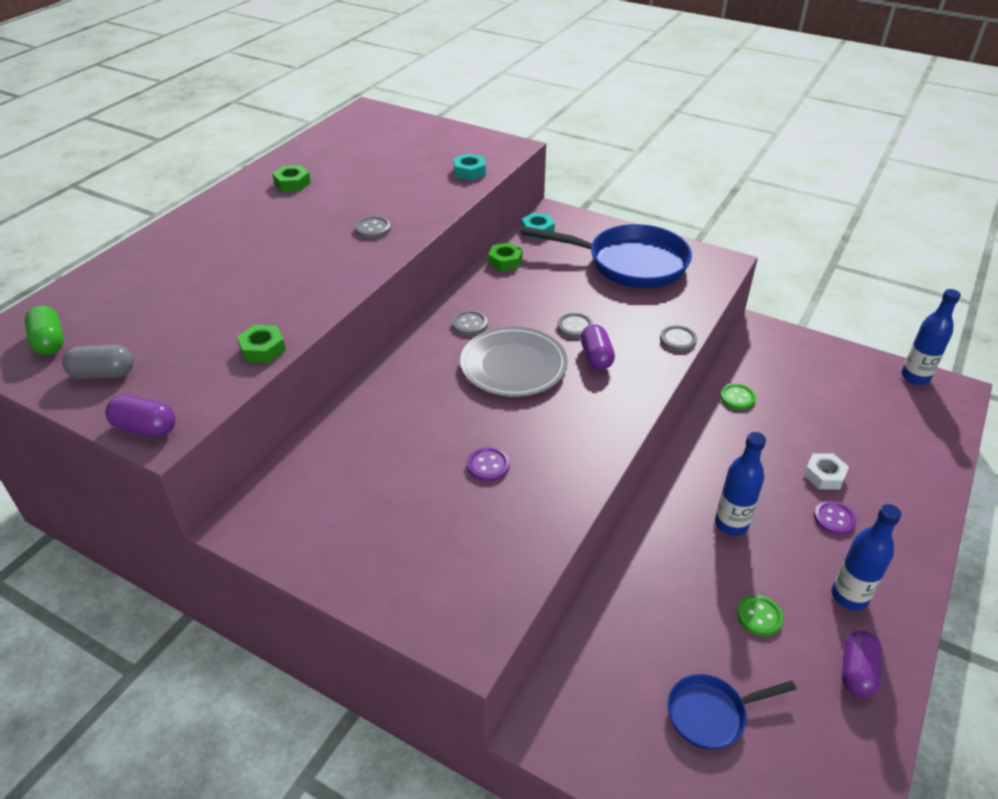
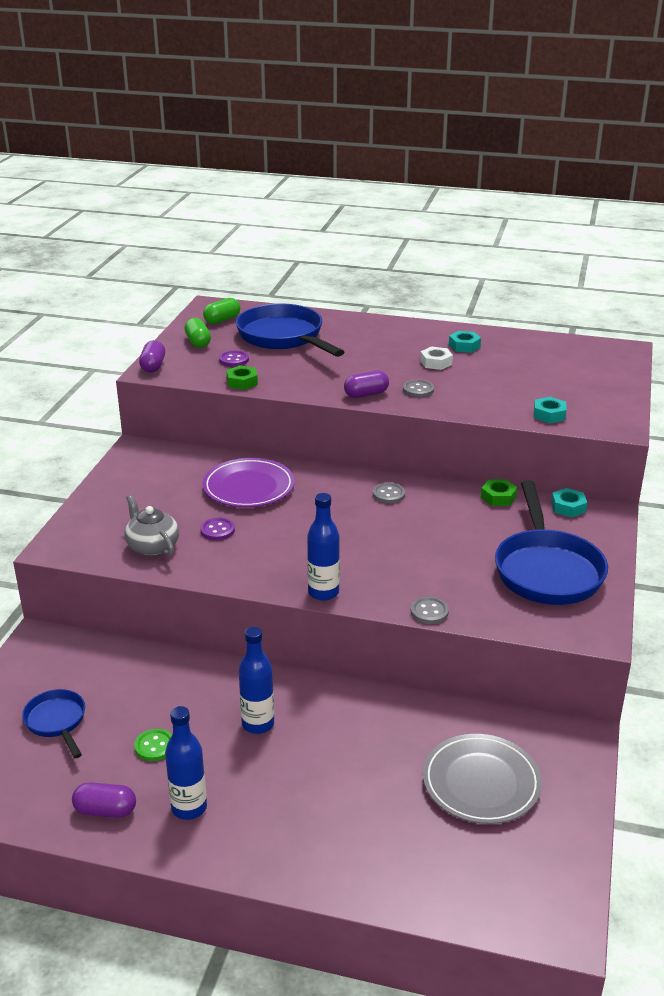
camera: 75 degrees right, 10 degrees down
grey capsule [62,345,134,379] -> green capsule [184,318,211,348]
green nut [272,165,311,192] -> turquoise nut [449,331,481,353]
grey plate [460,326,568,397] -> grey plate moved to [423,734,542,824]
grey button [557,313,593,338] -> none
purple capsule [581,324,615,370] -> purple capsule moved to [344,370,389,398]
green button [720,384,756,410] -> none
white nut [804,453,849,490] -> white nut moved to [420,347,453,370]
purple button [814,501,856,535] -> purple button moved to [219,351,249,367]
blue bottle [901,289,961,385] -> blue bottle moved to [307,493,340,601]
none -> grey teapot [124,495,179,556]
none -> purple plate [202,458,295,507]
none -> blue pan [236,304,344,357]

